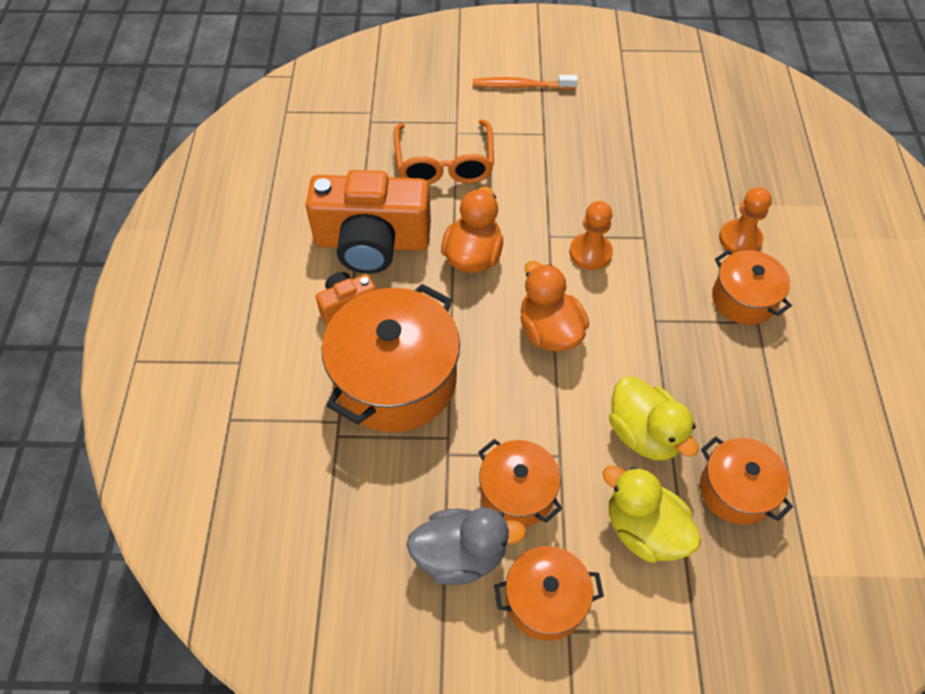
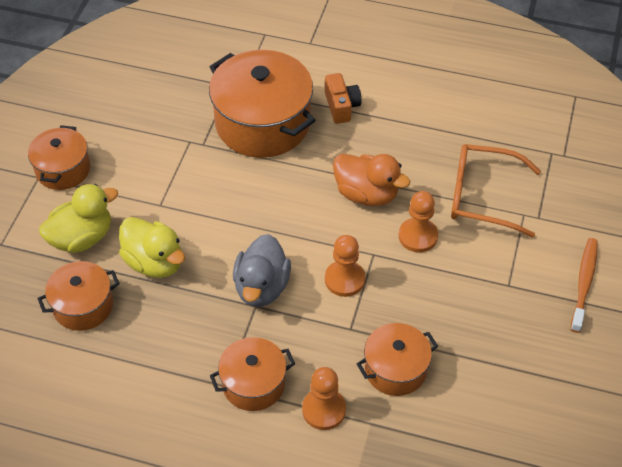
camera: 105 degrees right, 5 degrees down
orange camera [305,170,431,274] -> none
grey duck [407,508,526,585] -> grey duck moved to [233,234,291,307]
orange pot [478,439,562,527] -> orange pot moved to [357,323,438,396]
orange duck [520,261,589,351] -> none
yellow duck [609,376,698,461] -> yellow duck turned 120 degrees counterclockwise [119,217,185,278]
none -> orange pawn [399,191,438,252]

